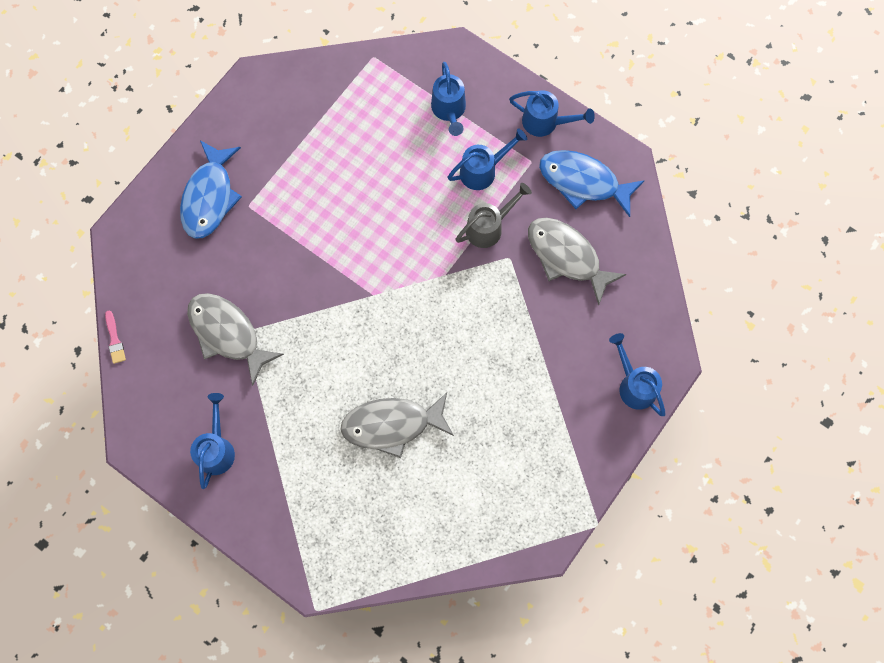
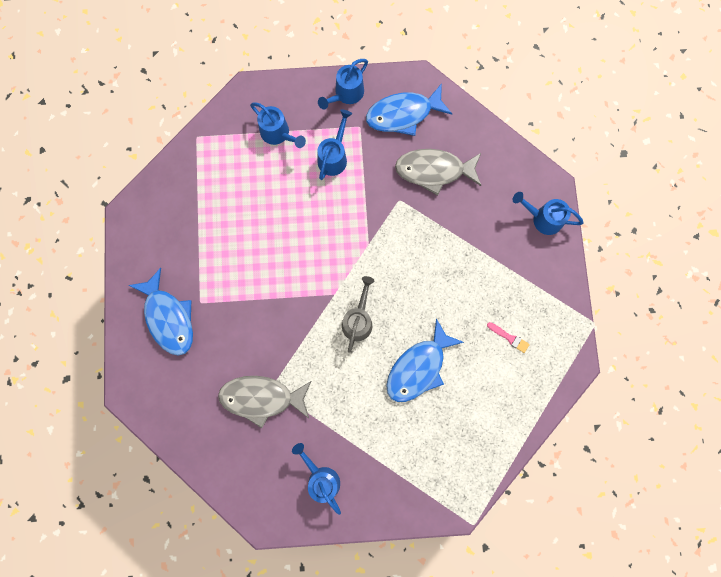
camera: 40 degrees left, 5 degrees up
pink brush [105,311,126,364] -> pink brush moved to [487,322,530,353]
grey fish [340,393,454,458] -> blue fish [386,318,464,402]
grey watering can [455,183,532,248] -> grey watering can moved to [342,276,375,353]
blue watering can [509,90,595,137] -> blue watering can turned 150 degrees clockwise [318,59,368,109]

